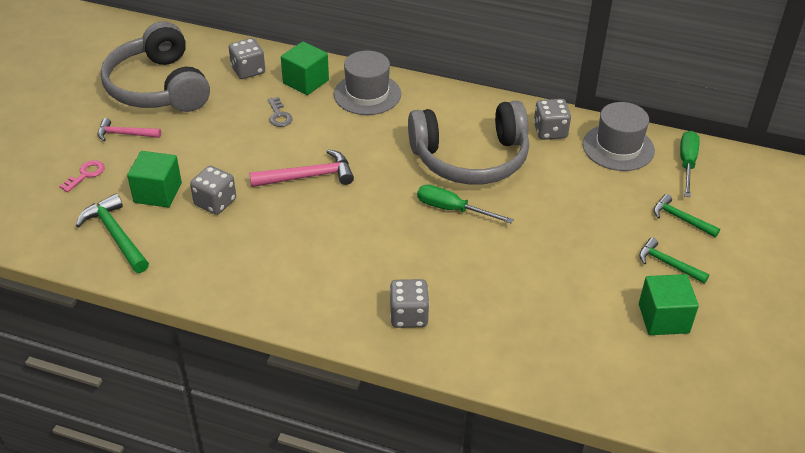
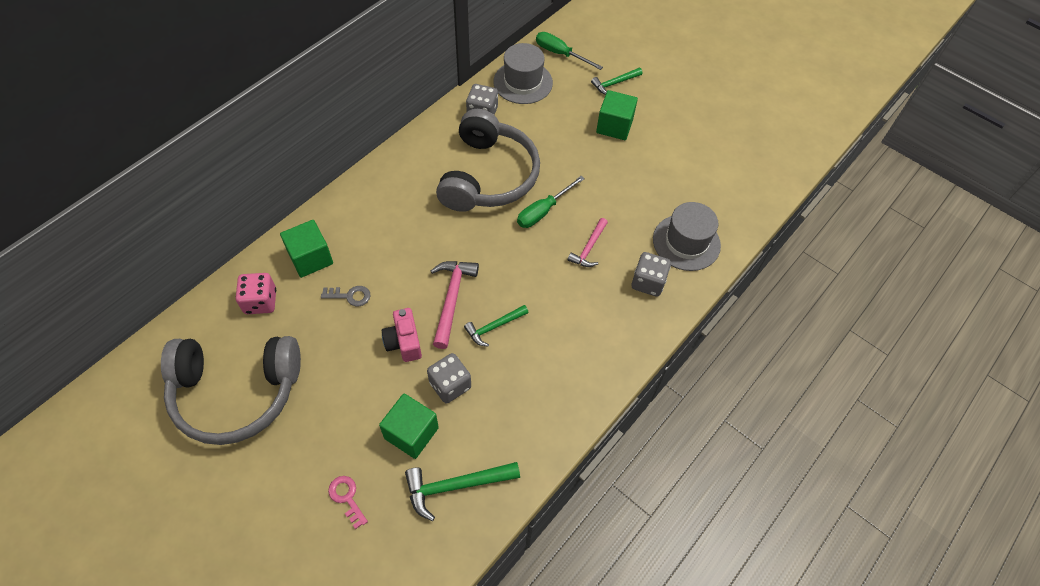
camera: 70 degrees left, 15 degrees up
pink hammer [98,118,161,141] -> pink hammer moved to [568,218,608,267]
grey dice [229,38,265,79] -> pink dice [236,273,276,314]
grey hat [334,51,401,115] -> grey hat moved to [653,202,721,271]
green hammer [639,238,709,284] -> green hammer moved to [464,305,529,347]
green cube [639,274,699,335] -> green cube moved to [596,90,638,140]
none -> pink camera [382,308,422,362]

